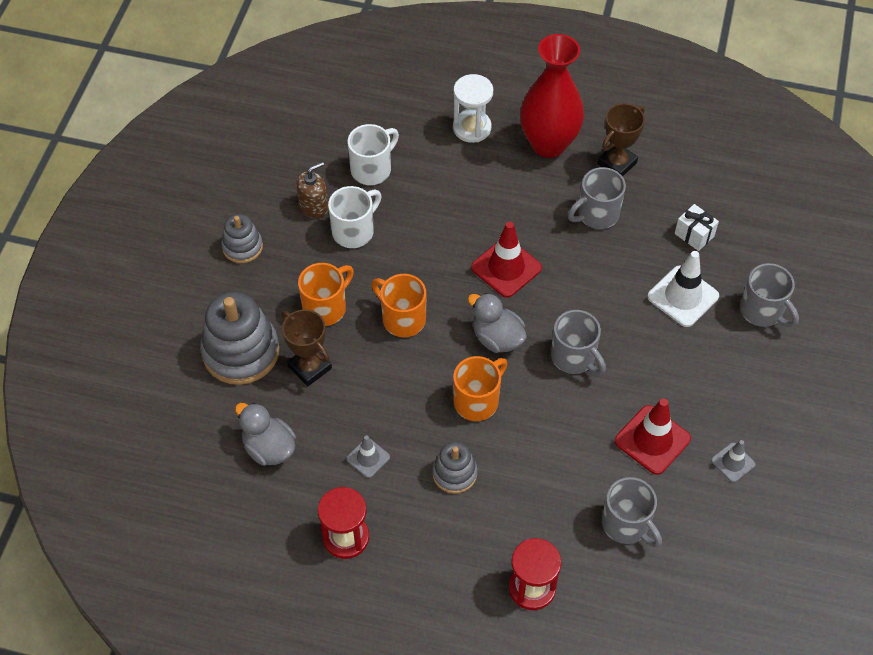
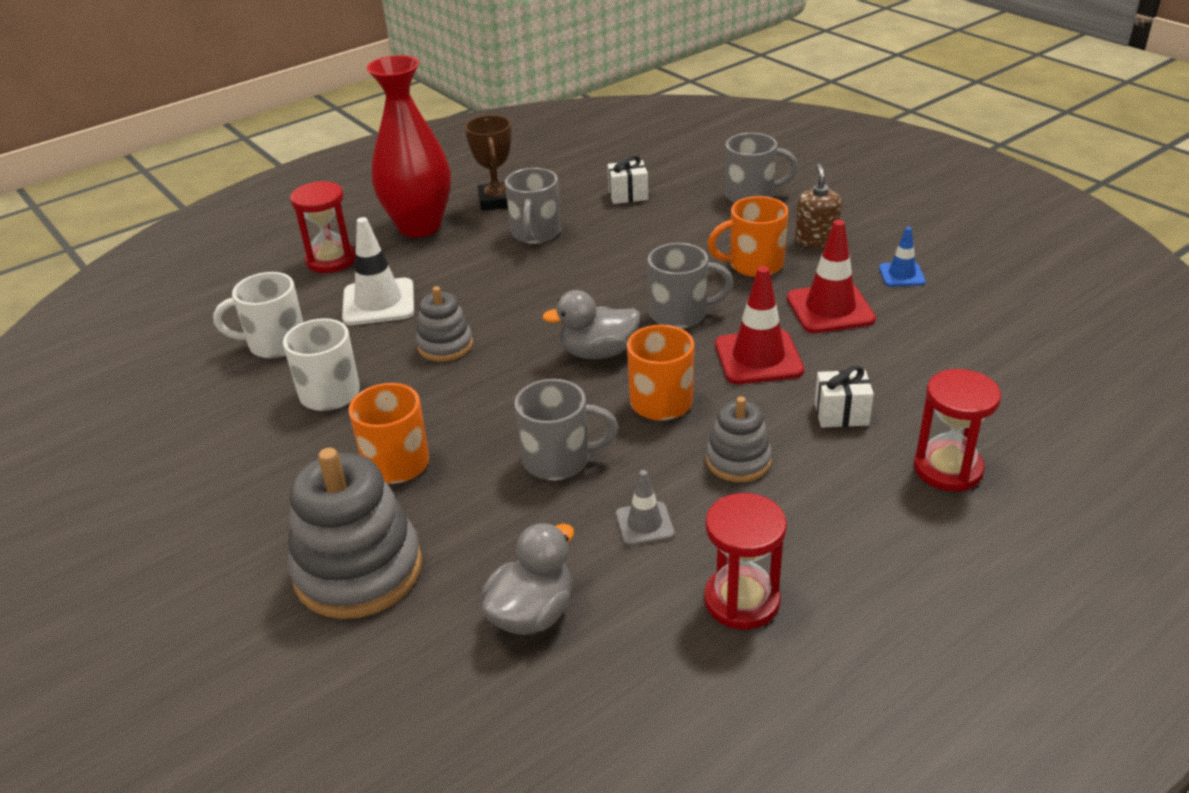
camera: 50 degrees left, 20 degrees down
grey stacking toy [221,214,263,263] -> grey stacking toy moved to [416,286,473,362]
grey duck [235,403,296,466] -> grey duck turned 135 degrees clockwise [481,523,574,635]
brown trophy [282,309,332,386] -> none
brown soap dispenser [296,162,328,218] -> brown soap dispenser moved to [795,164,842,248]
white mug [347,124,399,185] -> white mug turned 90 degrees counterclockwise [213,272,303,359]
orange mug [371,274,426,337] -> orange mug moved to [707,196,788,277]
white hourglass [453,74,493,143] -> red hourglass [290,181,355,273]
red traffic cone [471,222,542,298] -> red traffic cone moved to [715,266,804,384]
grey mug [602,477,662,548] -> grey mug moved to [514,379,618,480]
white traffic cone [647,251,719,327] -> white traffic cone moved to [342,217,414,325]
grey traffic cone [711,440,755,482] -> blue traffic cone [879,227,926,287]
none -> white gift [814,366,874,428]

